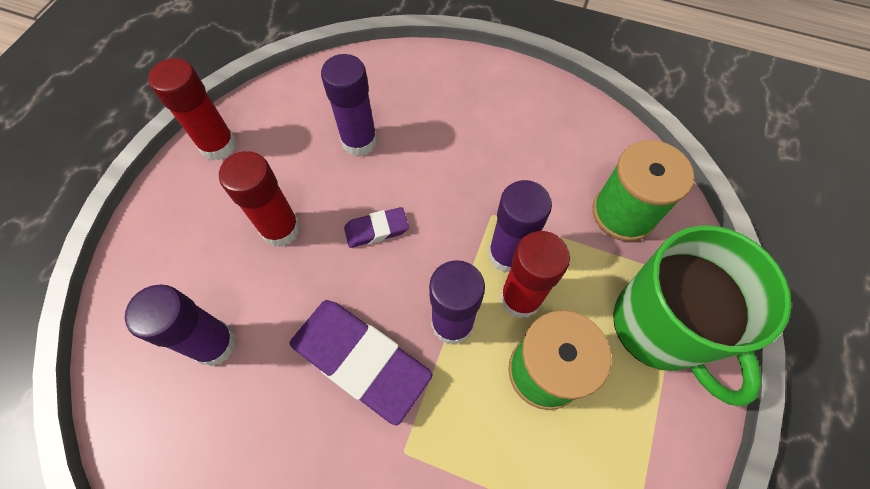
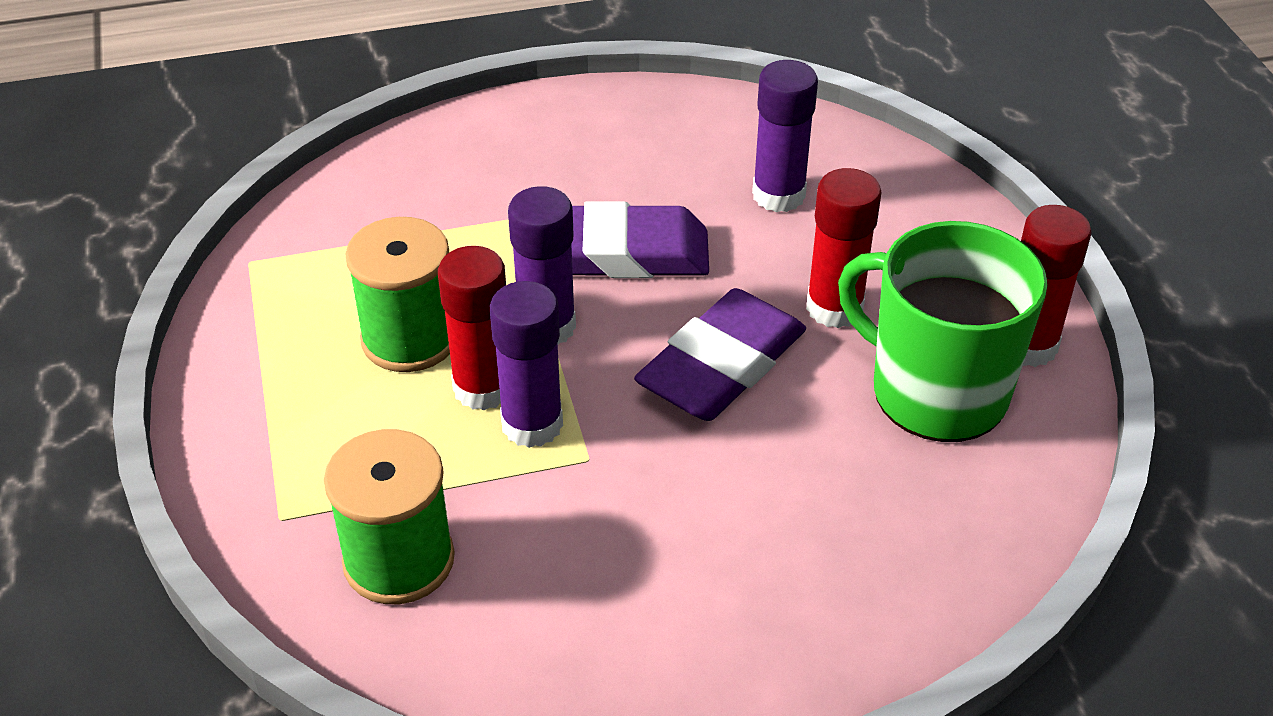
camera: 145 degrees right, 20 degrees down
purple glue stick [321,54,377,157] -> none
purple eraser [344,207,409,248] -> purple eraser [634,288,806,421], size x2.03
green mug [613,225,791,406] -> green mug moved to [838,221,1048,442]

